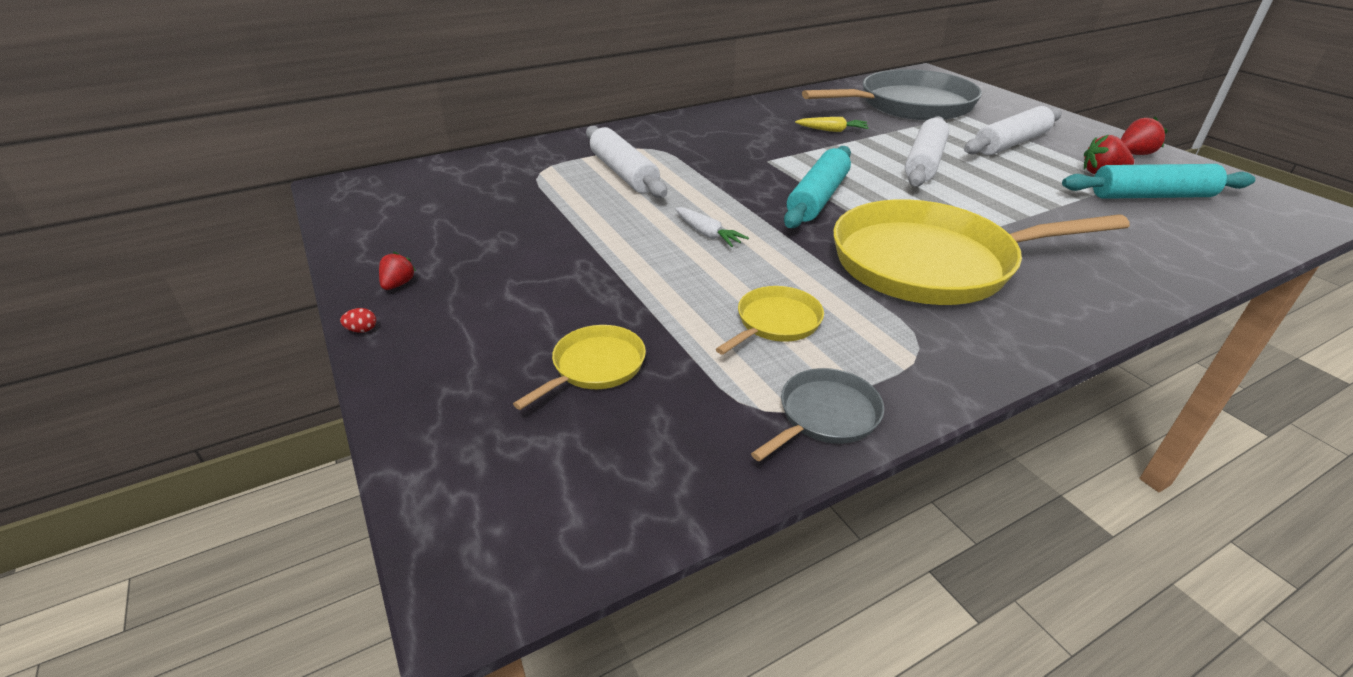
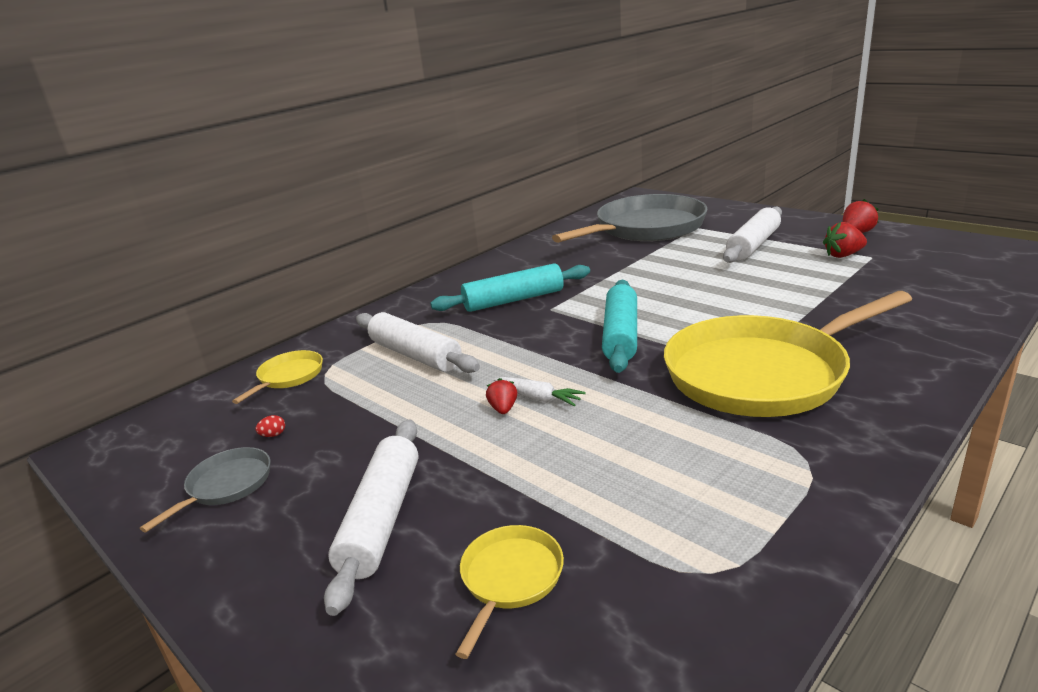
camera: 15 degrees left, 10 degrees down
red egg [340,308,376,333] -> red egg moved to [255,415,285,437]
red strawberry [379,252,416,290] -> red strawberry moved to [486,378,517,414]
yellow pan [716,286,824,355] -> yellow pan moved to [232,350,323,404]
grey pan [751,368,884,461] -> grey pan moved to [140,447,270,533]
yellow carrot [795,117,869,132] -> none
white rolling pin [905,116,949,187] -> white rolling pin moved to [324,419,418,616]
turquoise rolling pin [1062,164,1255,199] -> turquoise rolling pin moved to [430,263,590,312]

